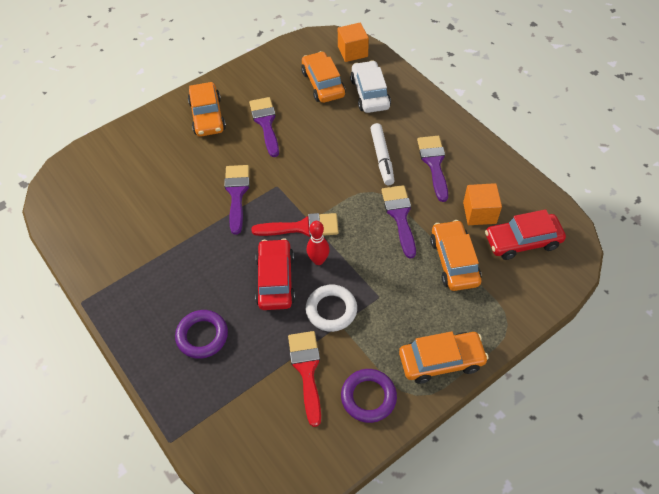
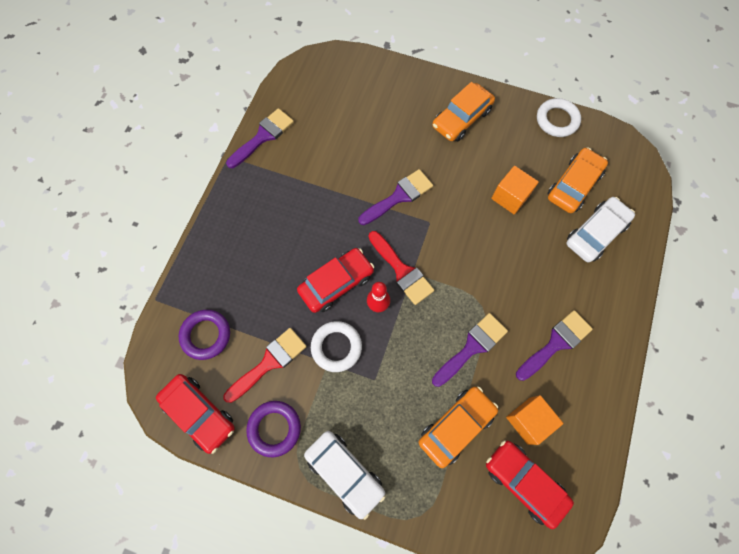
camera: 55 degrees right, 15 degrees up
purple ring [175,310,228,359] -> purple ring moved to [179,310,230,360]
purple brush [249,97,279,157] -> purple brush moved to [226,108,294,168]
orange cube [338,23,369,62] -> orange cube moved to [491,166,539,215]
white marker [370,123,394,185] -> none
orange car [399,331,489,384] -> white car [304,431,385,520]
none -> red car [156,374,235,454]
none -> white ring [537,98,581,137]

